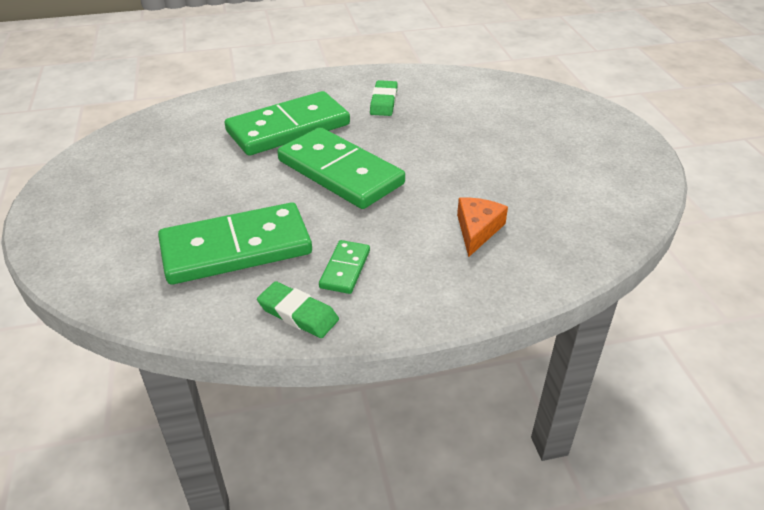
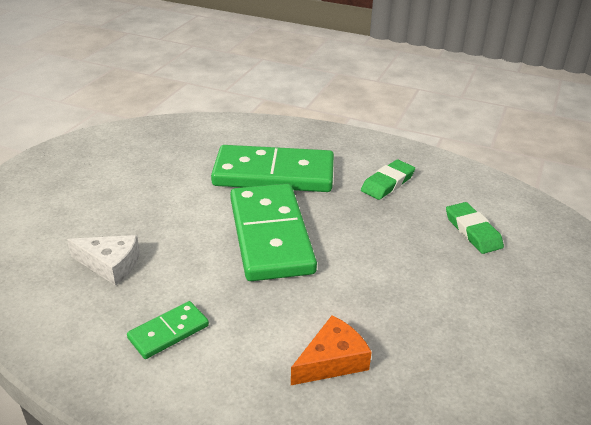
camera: 35 degrees right, 5 degrees down
green domino [158,202,312,285] -> white cheese [67,235,140,286]
green eraser [257,281,339,338] -> green eraser moved to [446,202,504,254]

